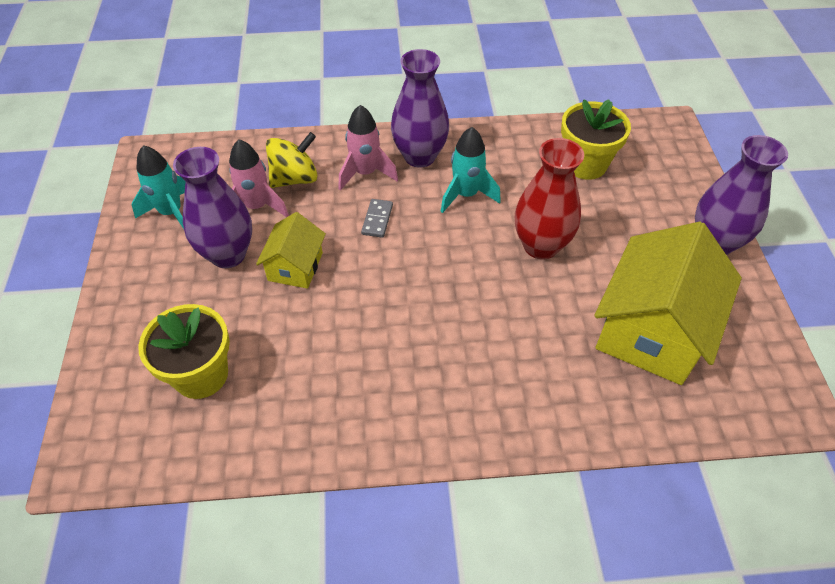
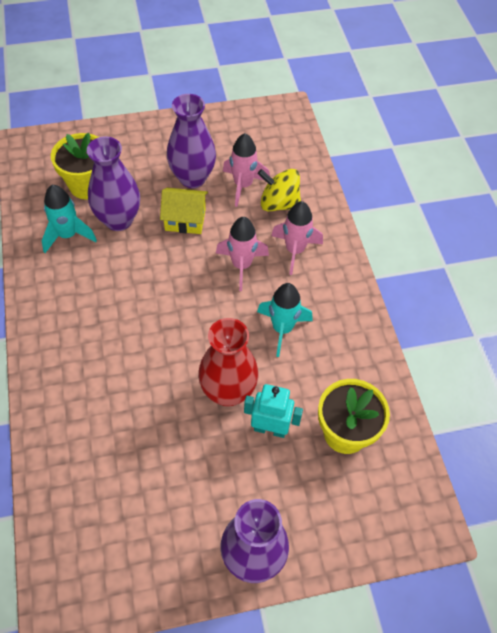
camera: 80 degrees right, 5 degrees up
turquoise rocket [132,145,186,229] -> turquoise rocket moved to [42,185,97,253]
yellow spinning top [266,132,318,188] -> yellow spinning top turned 150 degrees clockwise [258,169,301,211]
grey domino [361,199,393,238] -> pink rocket [216,217,269,291]
purple vase [391,49,449,168] -> purple vase moved to [87,136,140,231]
yellow house [594,222,742,385] -> none
none -> turquoise robot [244,384,303,438]

